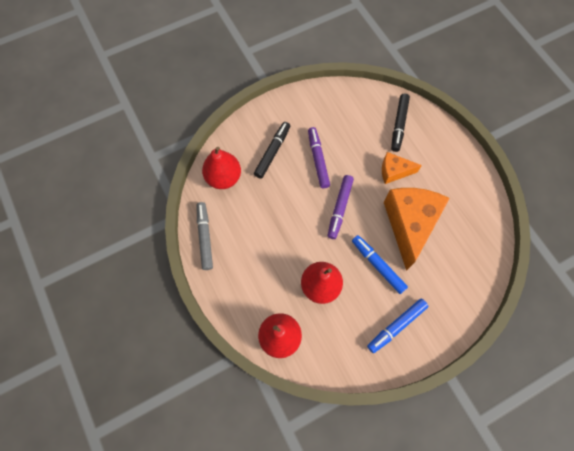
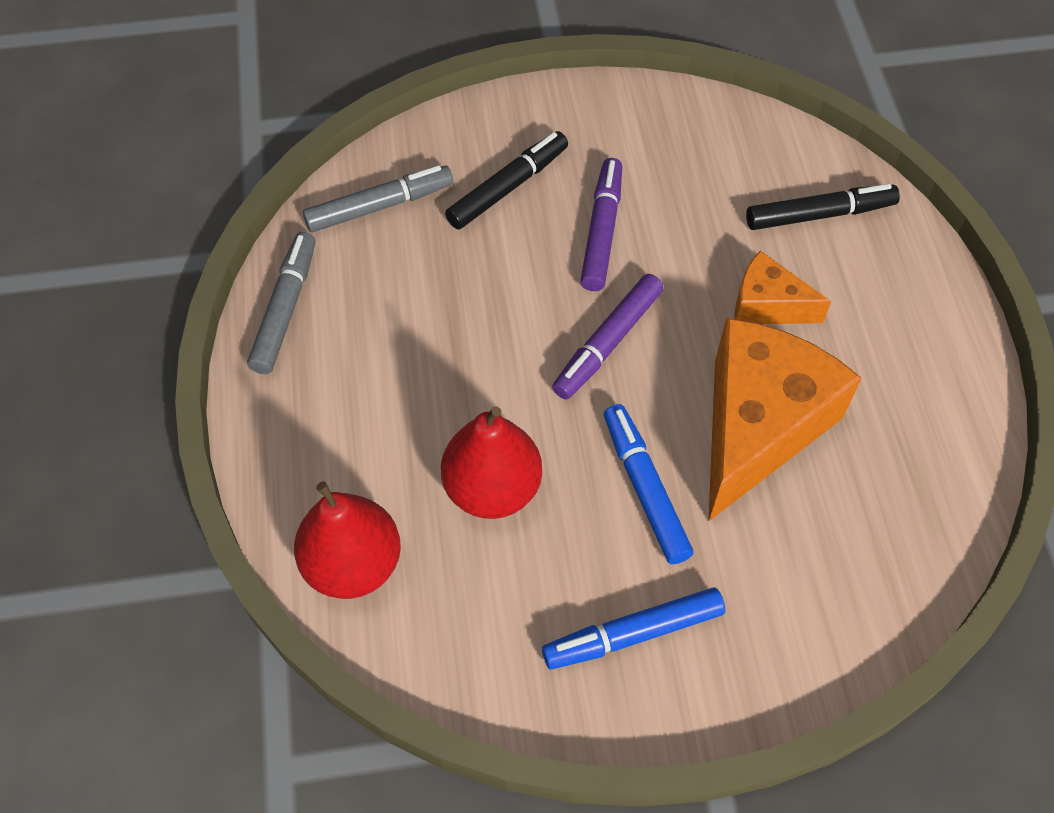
camera: 20 degrees right, 10 degrees down
red pear [202,147,241,189] -> grey marker [303,165,453,232]
black marker [391,94,410,152] -> black marker turned 135 degrees counterclockwise [746,184,900,230]

